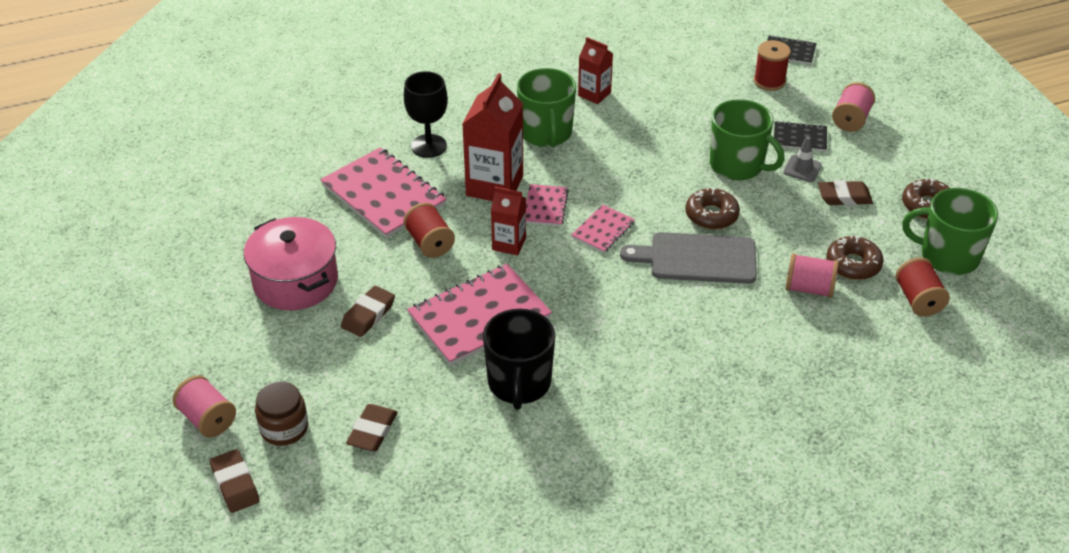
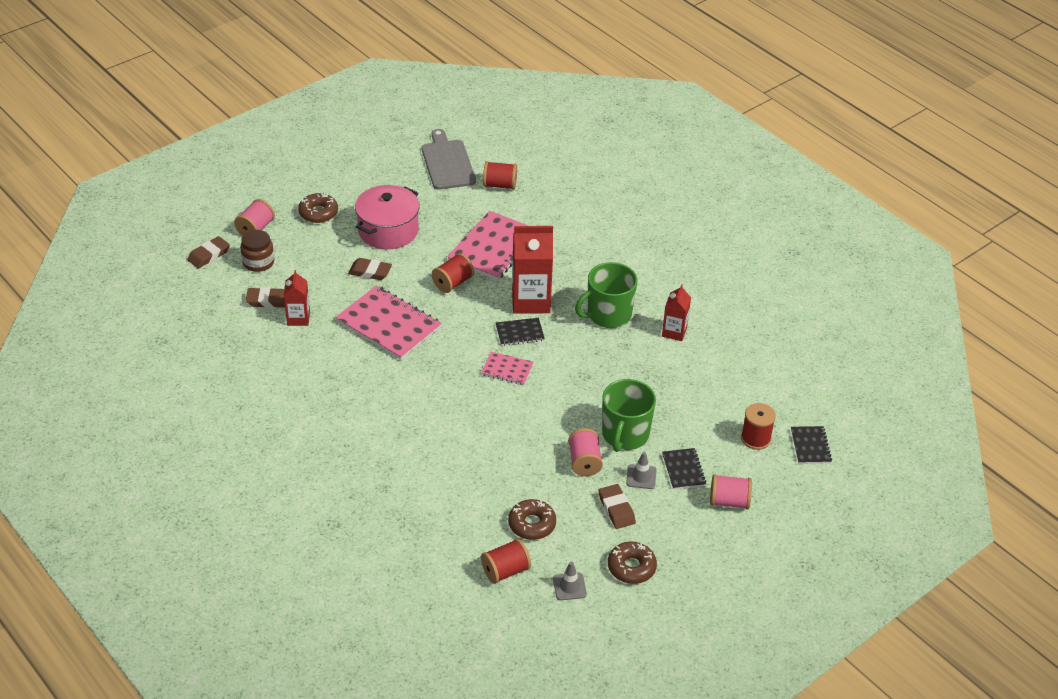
camera: 70 degrees right, 0 degrees up
black goblet [404,71,448,158] -> none
black mug [483,309,555,410] -> none
red carton [491,187,526,256] -> red carton moved to [284,270,310,326]
pink notebook [526,184,569,226] -> black notebook [496,317,545,346]
grey cutting board [620,232,757,284] -> grey cutting board moved to [422,129,476,190]
brown donut [685,187,740,229] -> brown donut moved to [298,193,338,223]
pink spool [785,253,838,298] -> pink spool moved to [568,428,603,476]
green mug [902,188,998,275] -> grey traffic cone [553,562,587,600]
none -> red spool [483,161,517,190]

